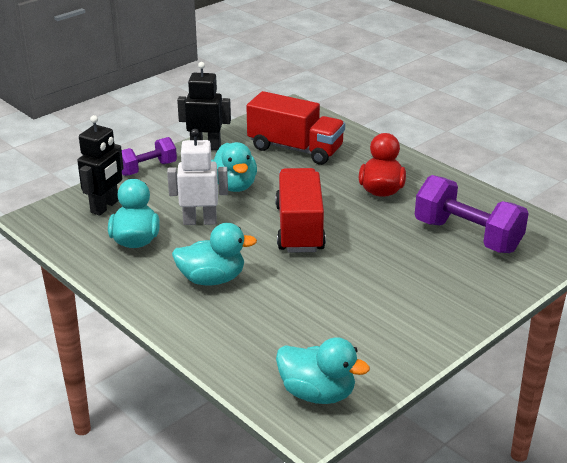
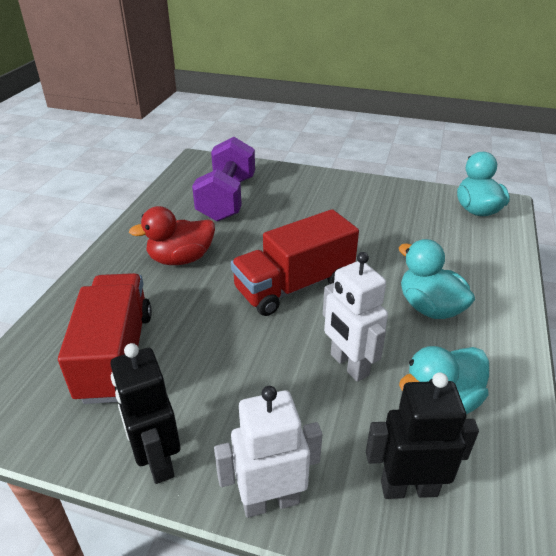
camera: 120 degrees left, 5 degrees up
purple dumbbell [122,137,177,176] -> white robot [214,386,322,518]
turquoise duck [211,142,257,192] -> none

